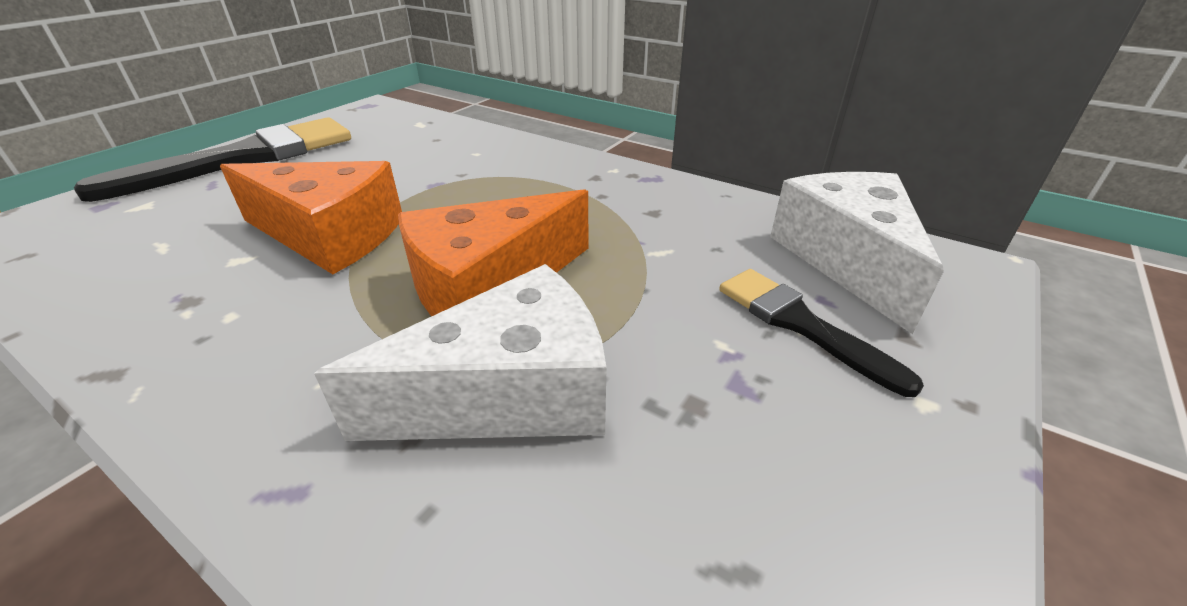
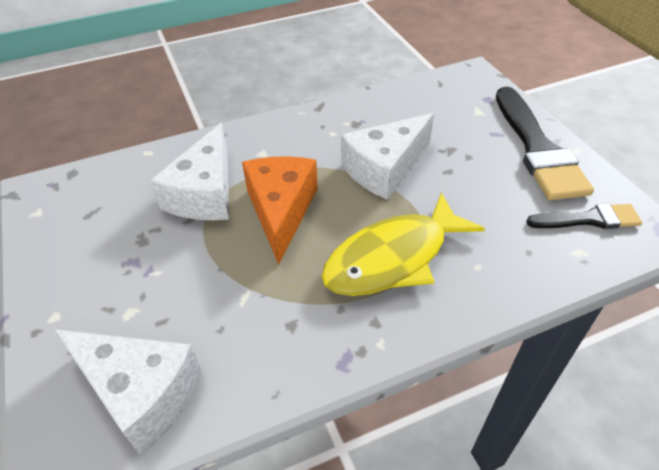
camera: 125 degrees right, 10 degrees up
orange cheese [220,161,402,274] -> white cheese [341,113,434,200]
black brush [719,269,924,397] -> black brush moved to [526,203,642,229]
none -> yellow fish [322,193,485,296]

